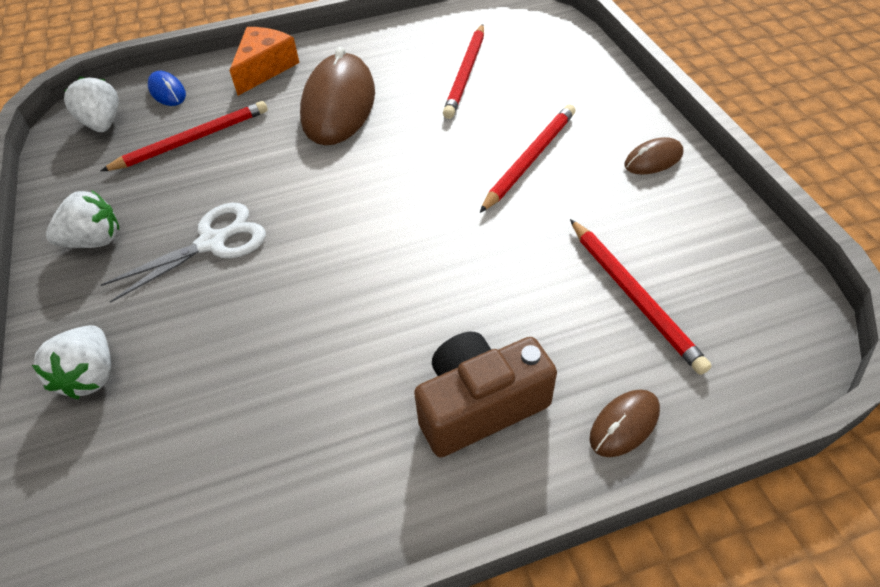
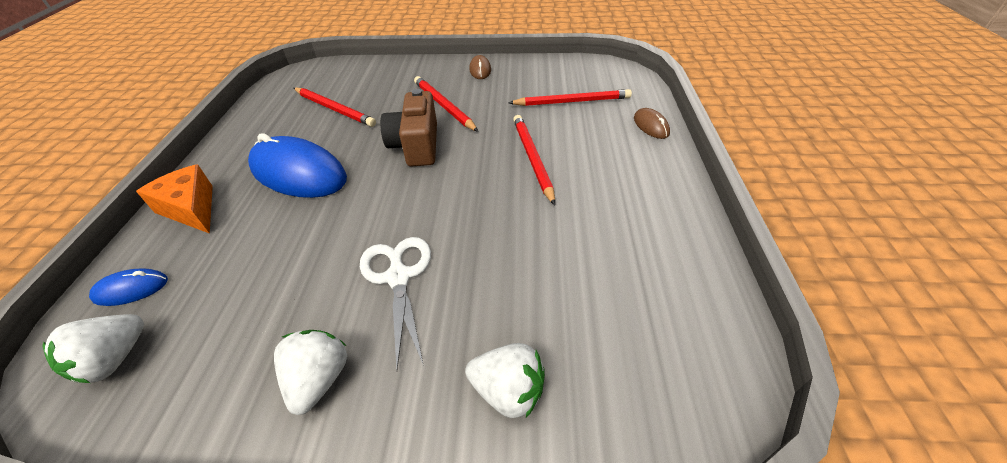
camera: 70 degrees left, 5 degrees down
white strawberry [64,77,119,132] -> white strawberry turned 60 degrees counterclockwise [42,314,144,383]
red pencil [101,101,268,171] -> red pencil moved to [513,115,555,206]
brown mouse [300,46,375,145] -> blue mouse [248,133,347,198]
brown camera [414,332,557,457] -> brown camera moved to [380,89,437,167]

